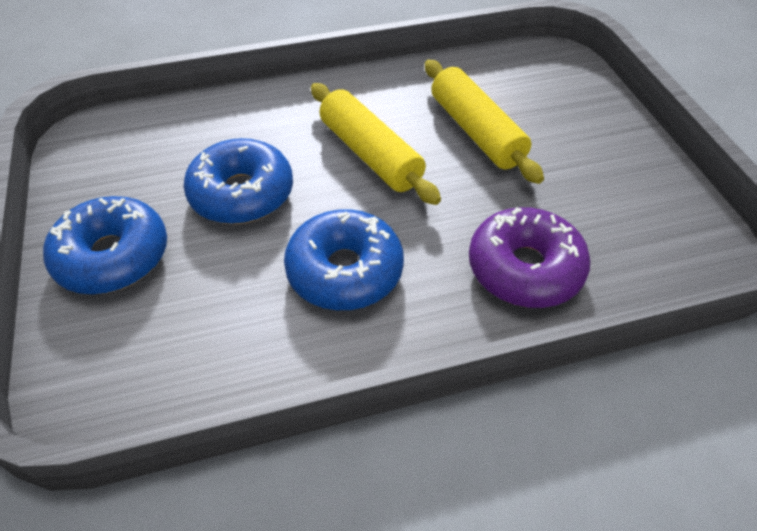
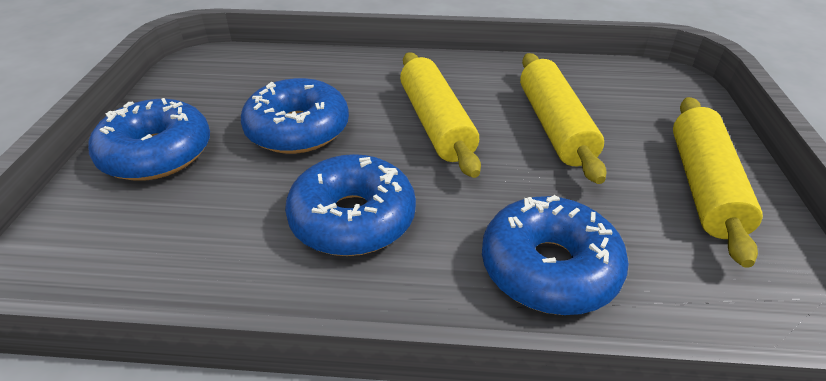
camera: 20 degrees right, 10 degrees down
purple donut [469,207,591,308] -> blue donut [482,195,629,315]
none -> yellow rolling pin [673,97,763,268]

